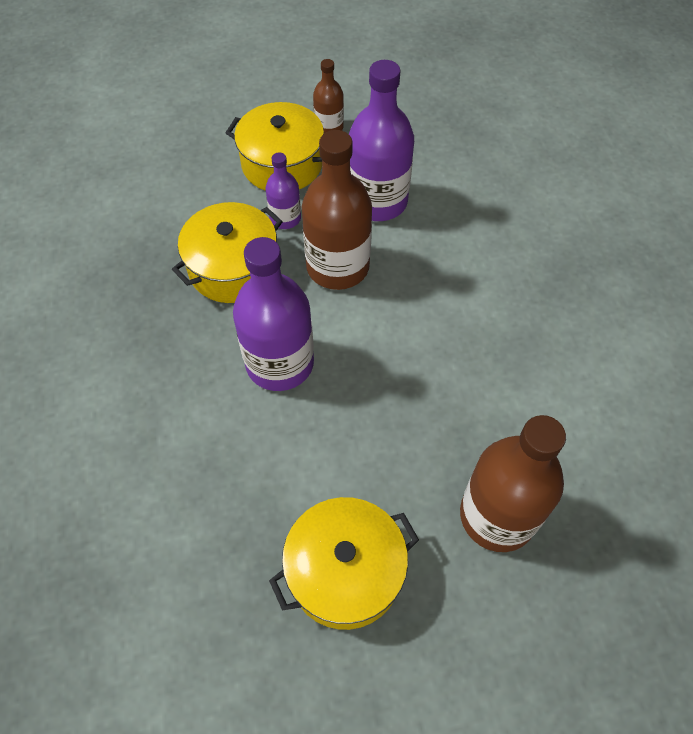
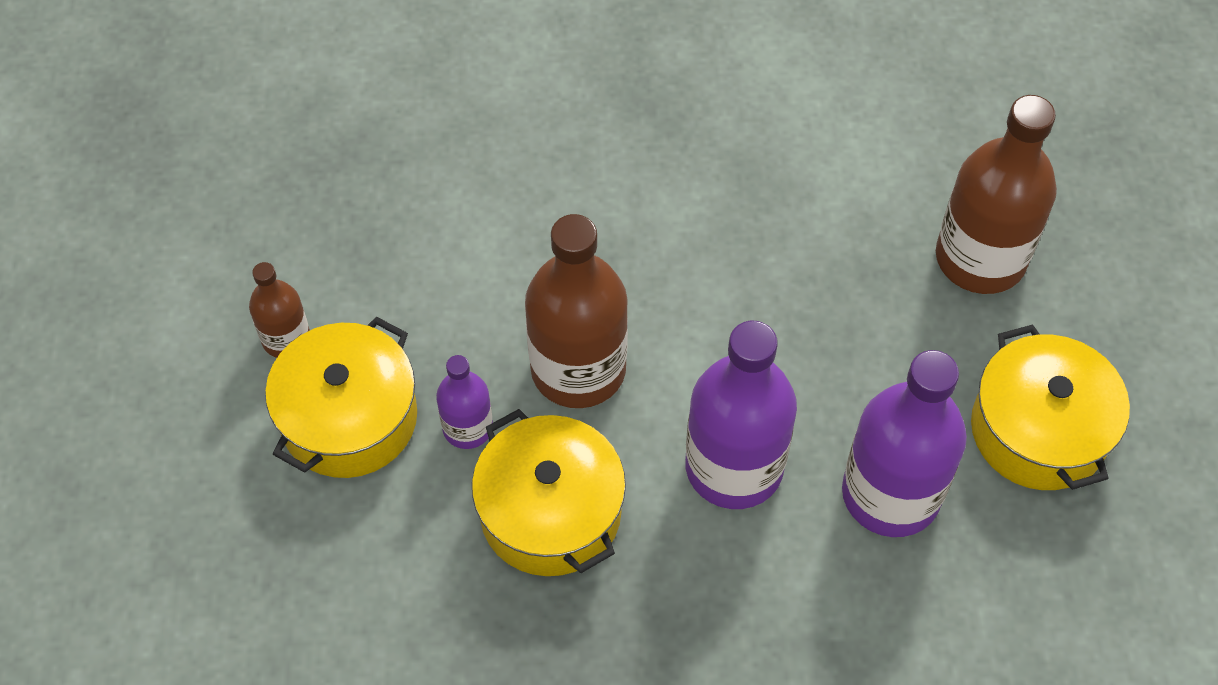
camera: 80 degrees left, 0 degrees up
purple bottle [349,60,414,221] -> purple bottle moved to [842,350,967,537]

